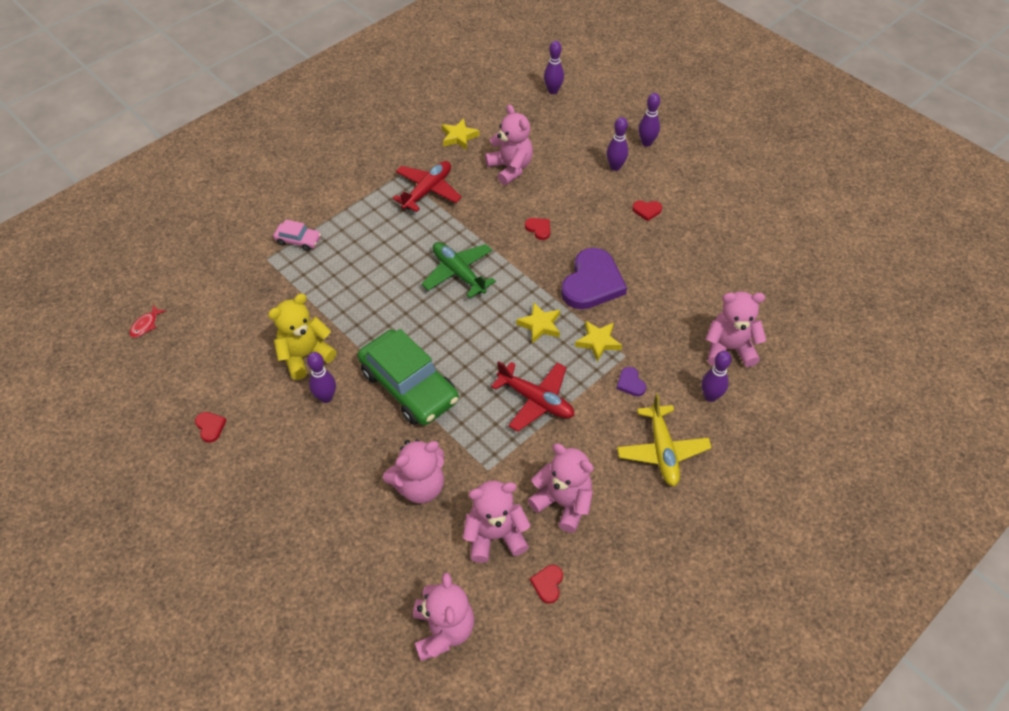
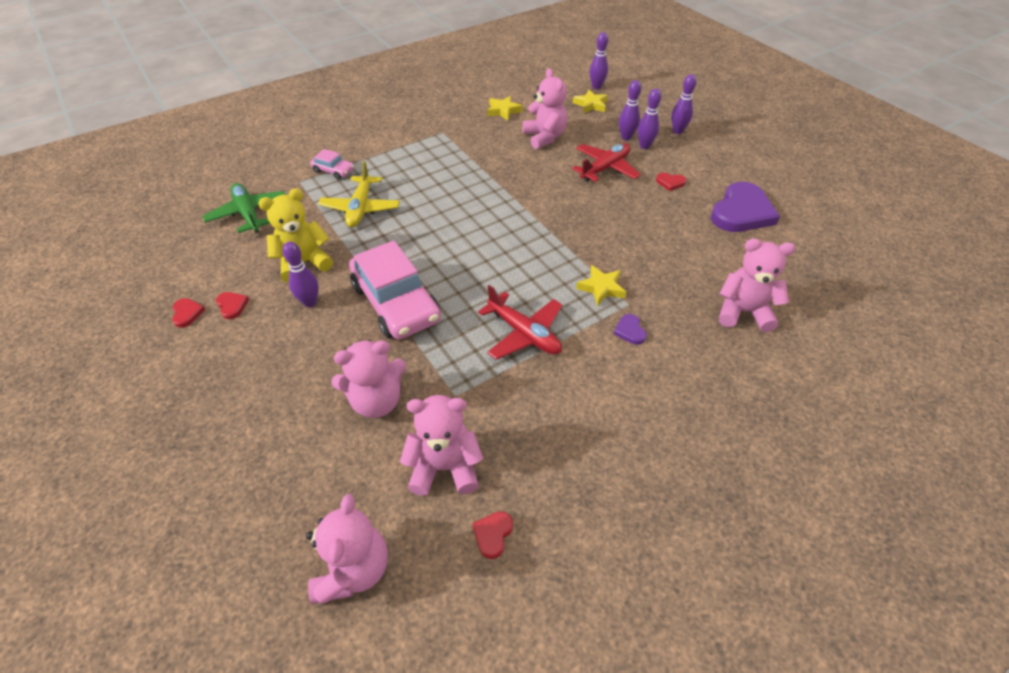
camera: 10 degrees right, 5 degrees down
red fish [129,305,166,338] -> none
green car [358,329,459,425] -> pink car [349,241,441,339]
red plane [392,161,462,212] -> red plane moved to [572,143,641,182]
green plane [422,242,496,298] -> green plane moved to [202,183,286,233]
yellow star [516,303,560,344] -> yellow star moved to [573,89,608,113]
red heart [525,218,550,240] -> red heart moved to [216,292,249,319]
pink teddy bear [528,443,594,533] -> none
purple heart [561,248,627,309] -> purple heart moved to [711,182,780,232]
yellow plane [617,393,712,486] -> yellow plane moved to [318,161,400,227]
purple bowling pin [701,351,731,402] -> purple bowling pin moved to [619,80,641,140]

